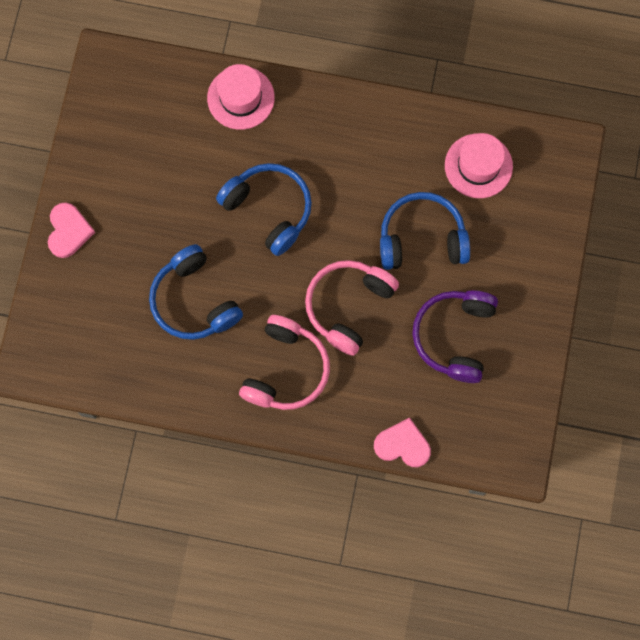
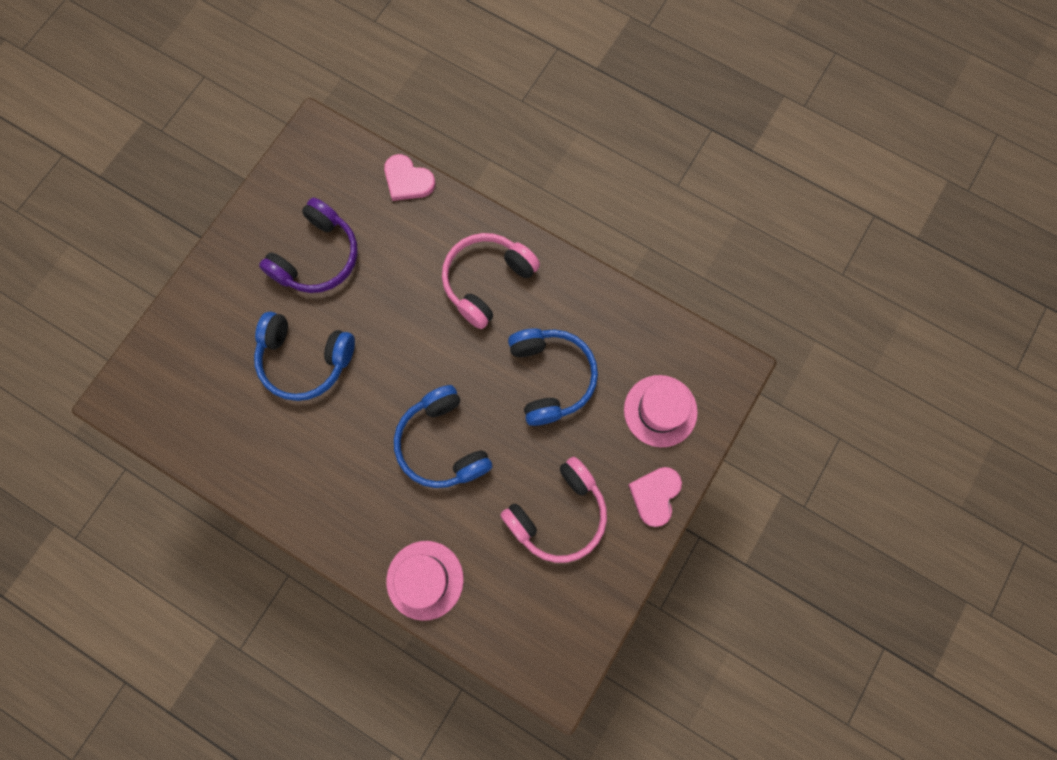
camera: 160 degrees left, 0 degrees up
pink headphones [305,260,399,356] -> pink headphones moved to [500,457,607,563]
pink hat [445,133,513,198] -> pink hat moved to [624,375,698,447]

